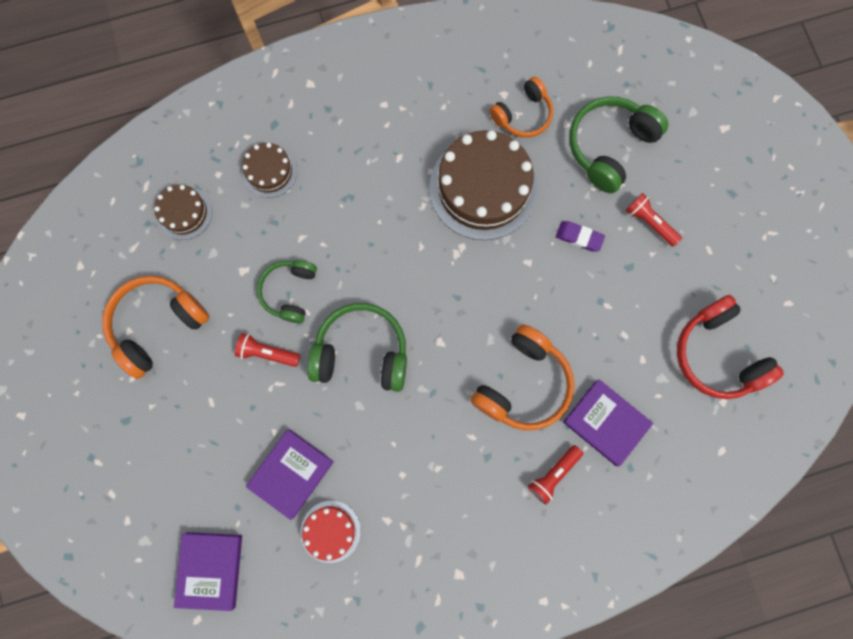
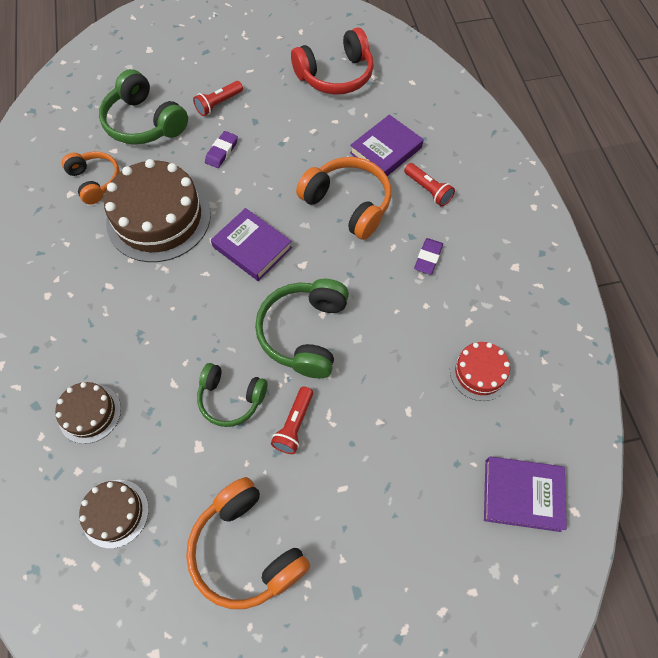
camera: 85 degrees left, 15 degrees down
purple book [246,430,334,520] -> purple book moved to [211,208,292,281]
none -> purple eraser [414,238,443,275]

